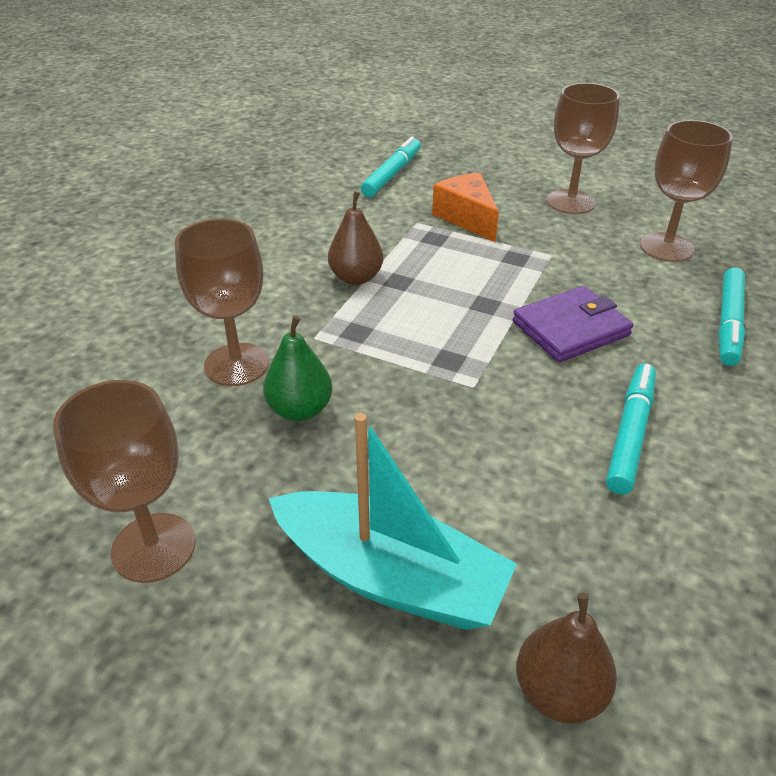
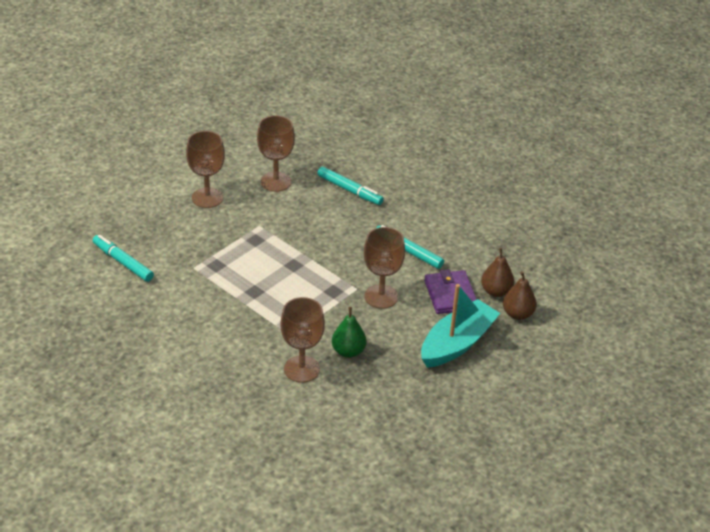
camera: 75 degrees left, 0 degrees up
brown goblet [53,380,196,583] -> brown goblet moved to [364,227,405,309]
brown pear [328,191,383,285] -> brown pear moved to [481,248,514,297]
orange cheese [432,173,499,243] -> none
purple wallet [513,286,634,363] -> purple wallet moved to [424,269,477,314]

